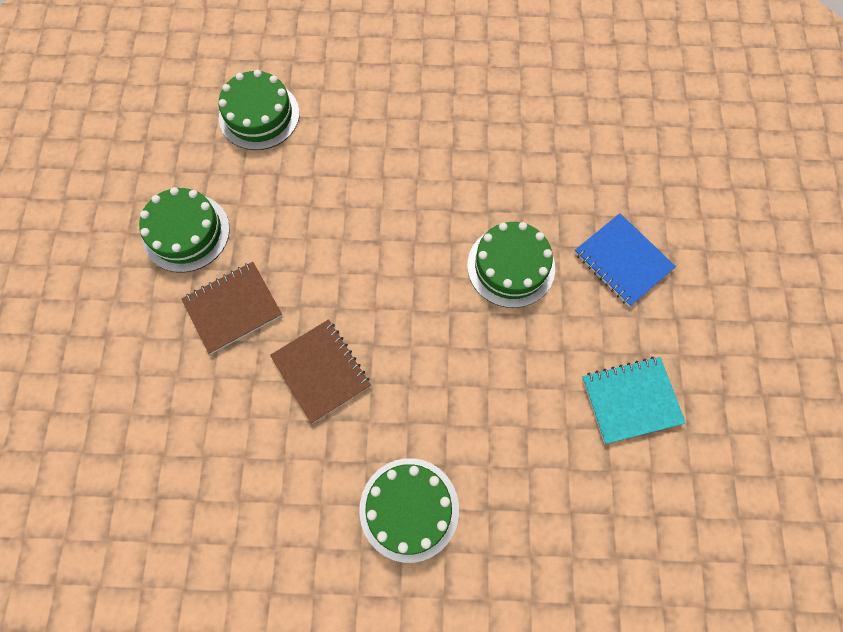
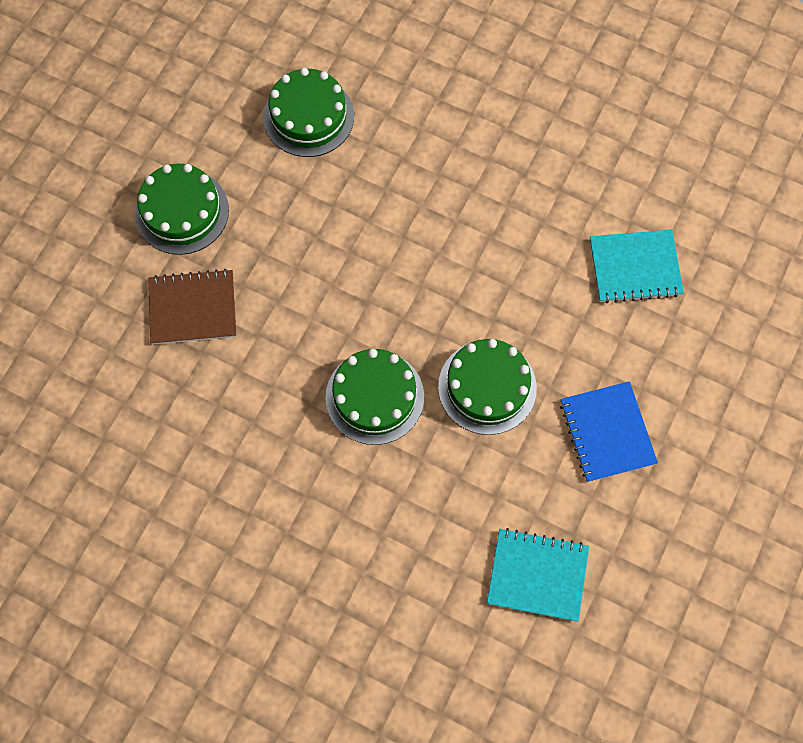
camera: 25 degrees right, 0 degrees up
brown notebook [270,319,371,423] -> none
green cake [359,458,459,563] -> green cake moved to [326,349,424,445]
none -> turquoise notebook [590,229,684,303]

